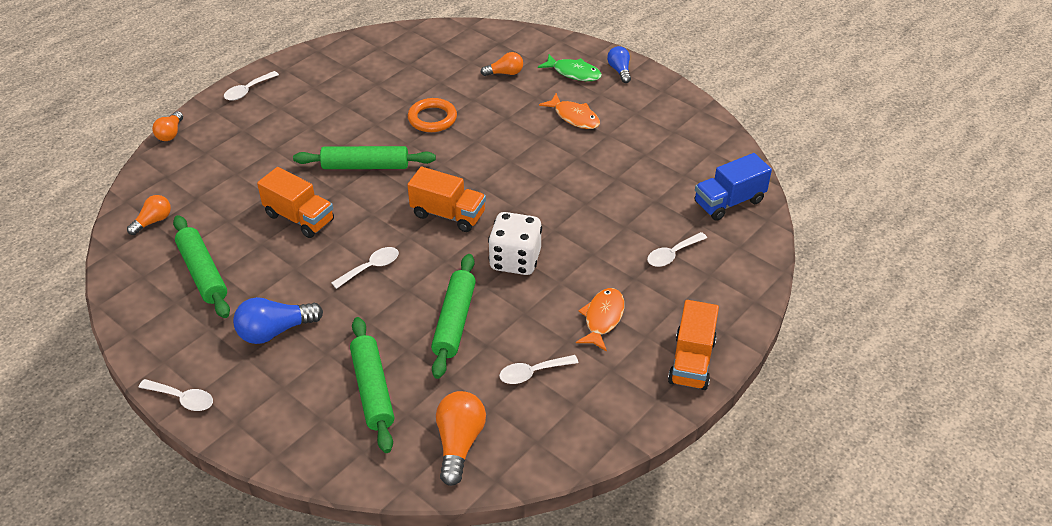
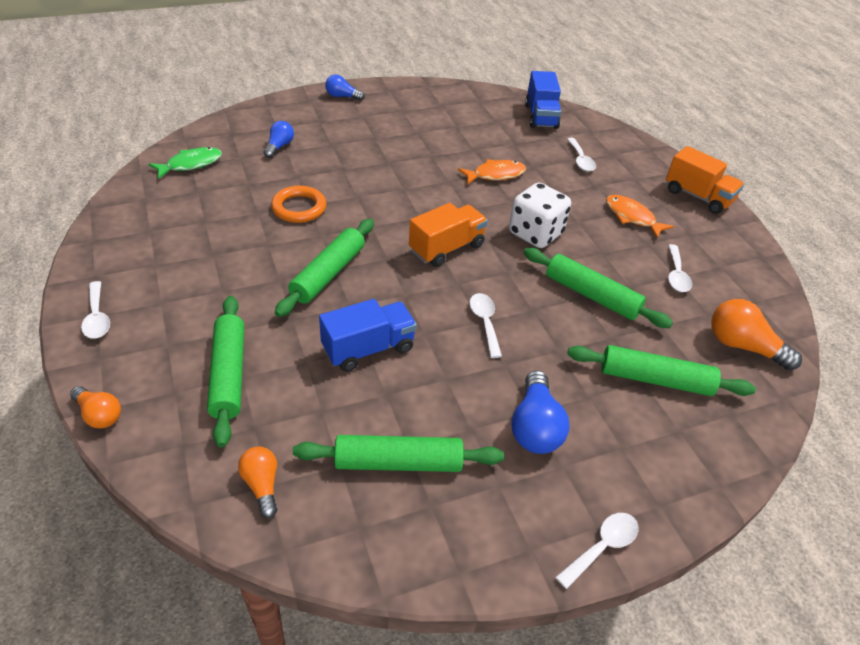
camera: 65 degrees left, 0 degrees up
orange truck [257,167,334,238] -> blue truck [319,299,417,372]
orange light bulb [480,52,523,76] -> blue light bulb [264,121,294,158]
green fish [538,54,602,81] -> green fish moved to [149,147,222,179]
orange fish [539,93,600,129] -> orange fish moved to [458,159,526,185]
none -> green rolling pin [207,296,244,447]

